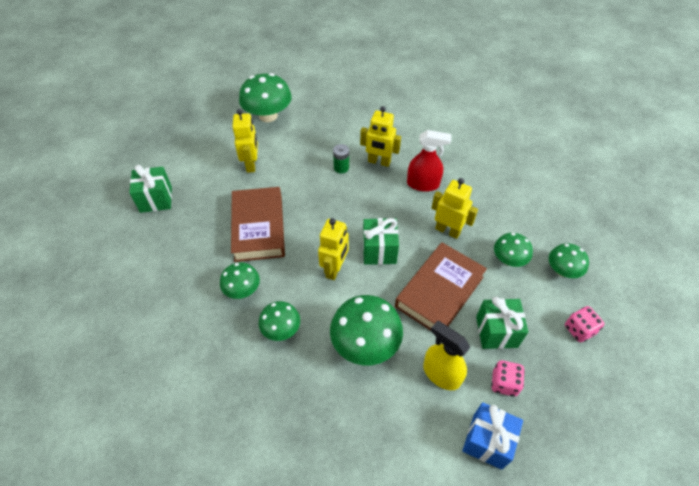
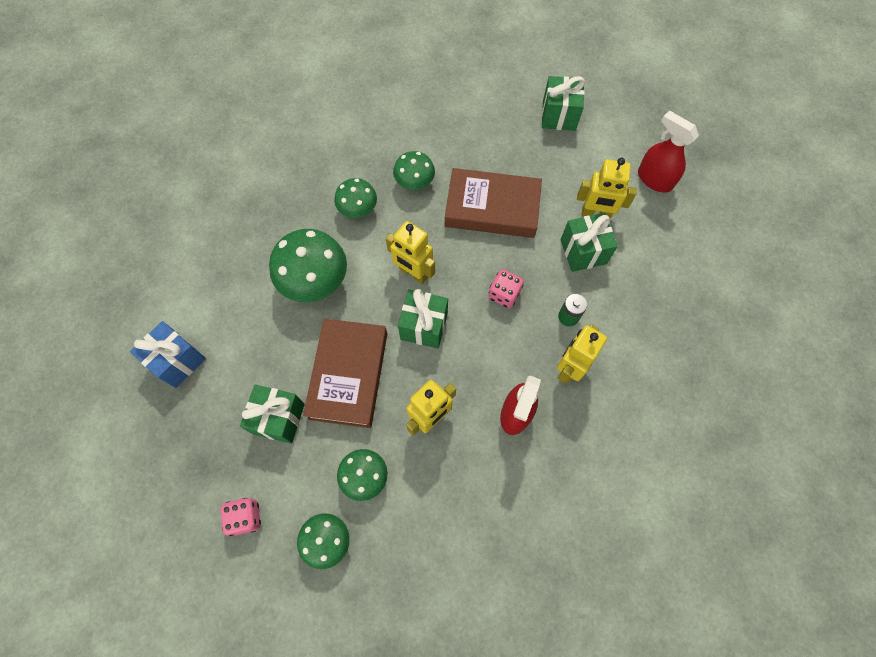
camera: 105 degrees right, 15 degrees up
green mushroom [239,73,292,122] -> none
brown book [395,242,487,331] -> brown book turned 45 degrees clockwise [303,319,387,428]
yellow spray bottle [423,321,470,390] -> none
pink dice [491,360,525,396] -> pink dice moved to [489,270,524,308]
none -> green gift [560,213,618,272]
none -> red spray bottle [638,110,699,193]

